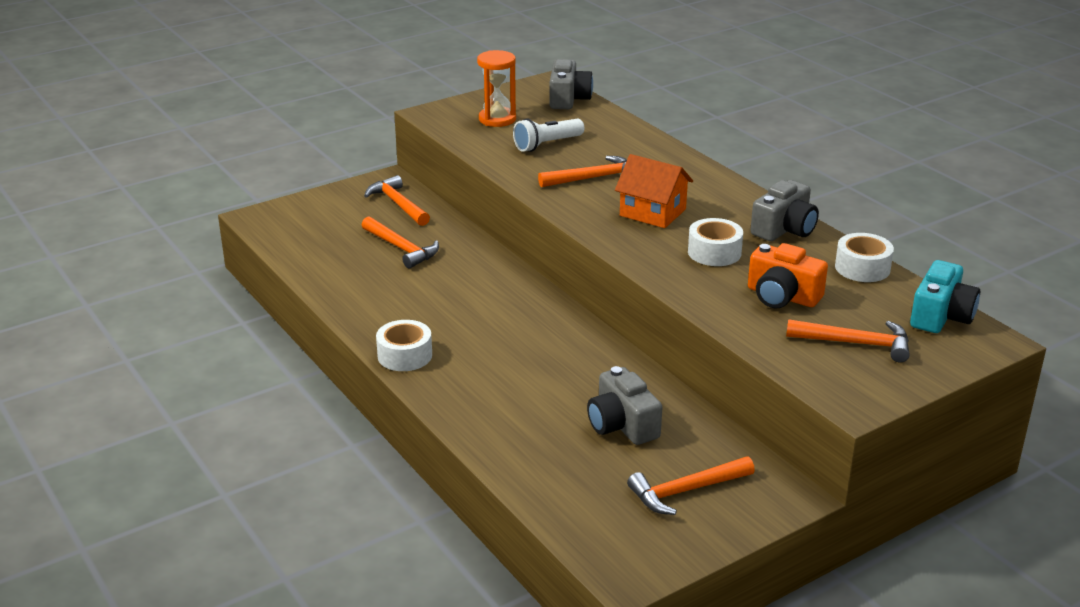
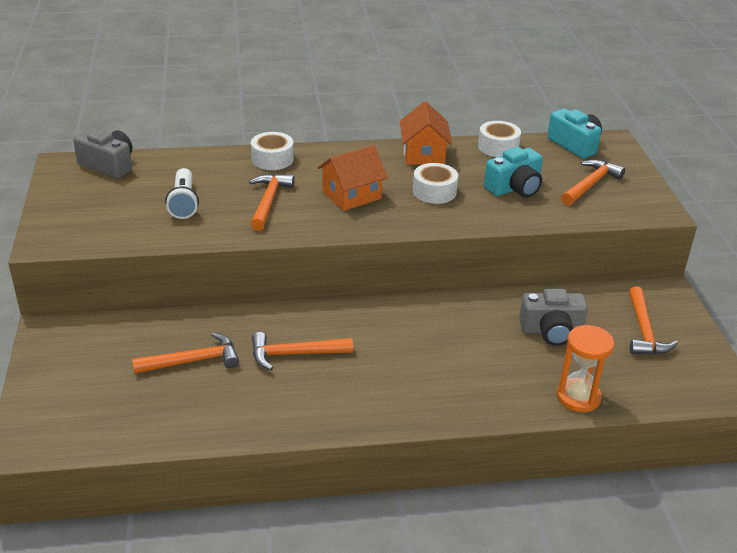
camera: 65 degrees left, 5 degrees up
orange hammer [364,175,430,226] -> orange hammer moved to [252,332,353,370]
white tape [376,320,432,371] -> white tape moved to [251,132,294,170]
orange hourglass [477,50,516,127] -> orange hourglass moved to [557,325,614,412]
orange camera [748,243,828,308] -> turquoise camera [484,147,543,198]
grey camera [751,180,819,241] -> orange house [400,101,452,165]

